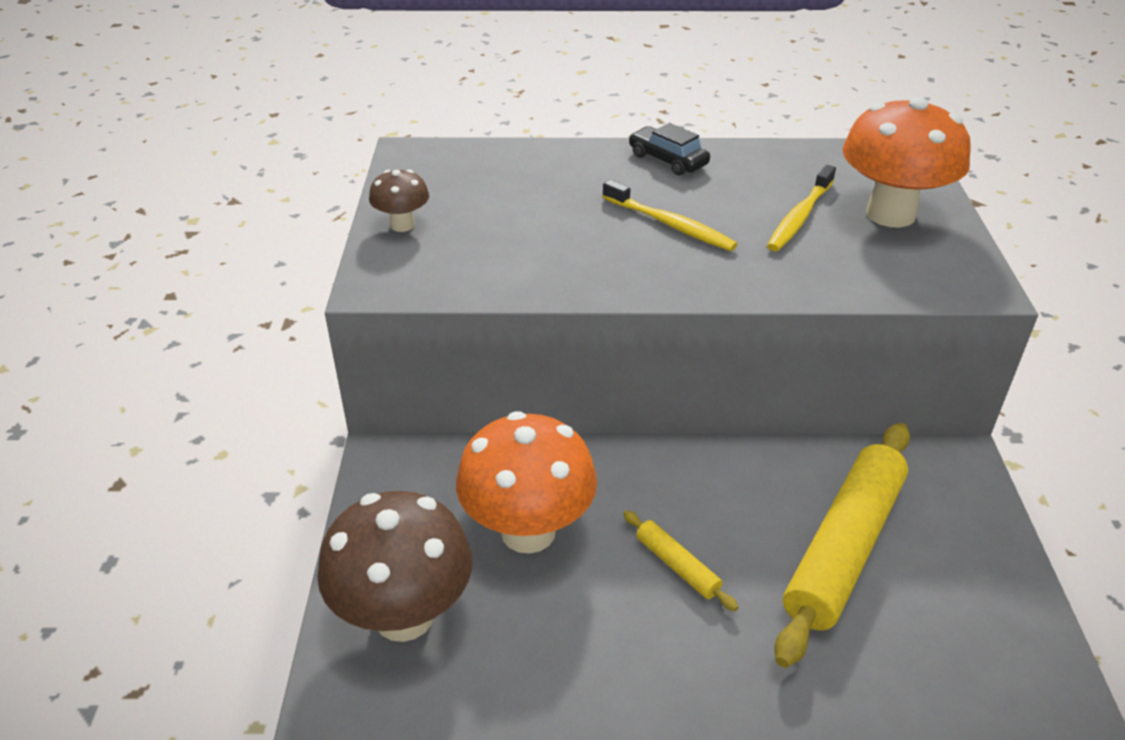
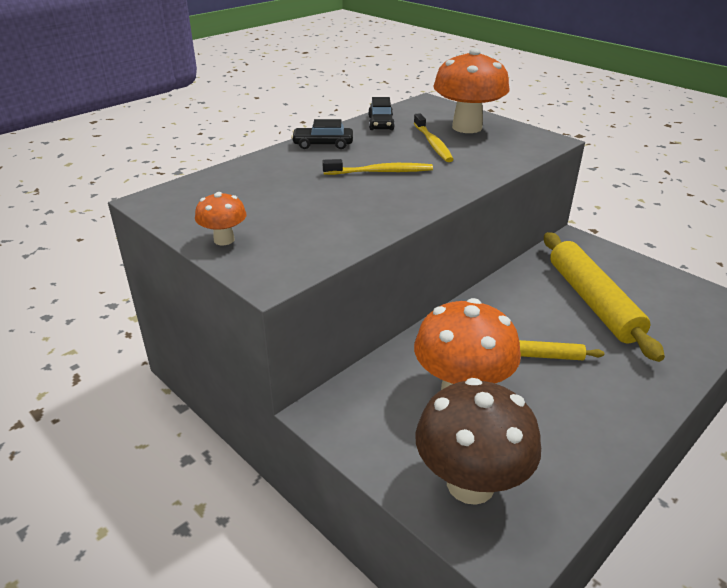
camera: 45 degrees left, 5 degrees down
brown mushroom [369,169,429,232] -> orange mushroom [195,192,247,245]
none -> black car [368,97,395,130]

